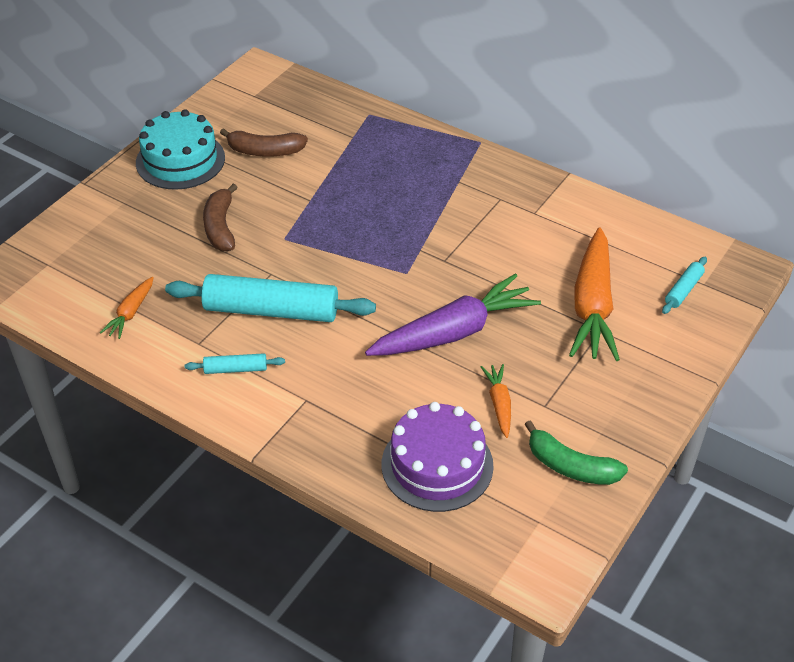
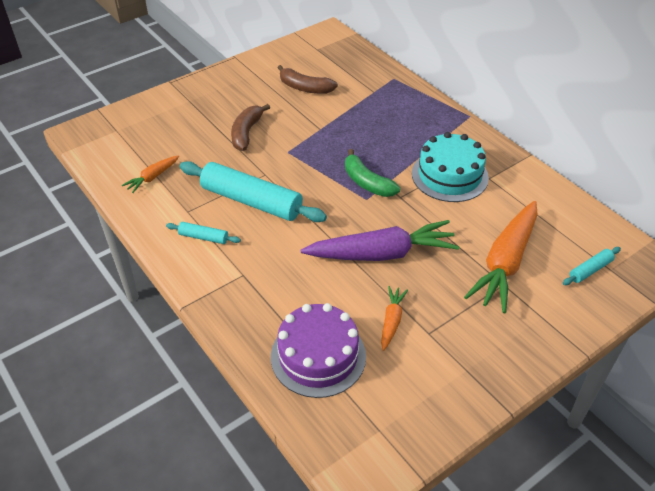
camera: 20 degrees right, 0 degrees up
turquoise cake [136,109,225,190] -> turquoise cake moved to [412,132,489,202]
green banana [524,420,628,485] -> green banana moved to [345,149,400,197]

